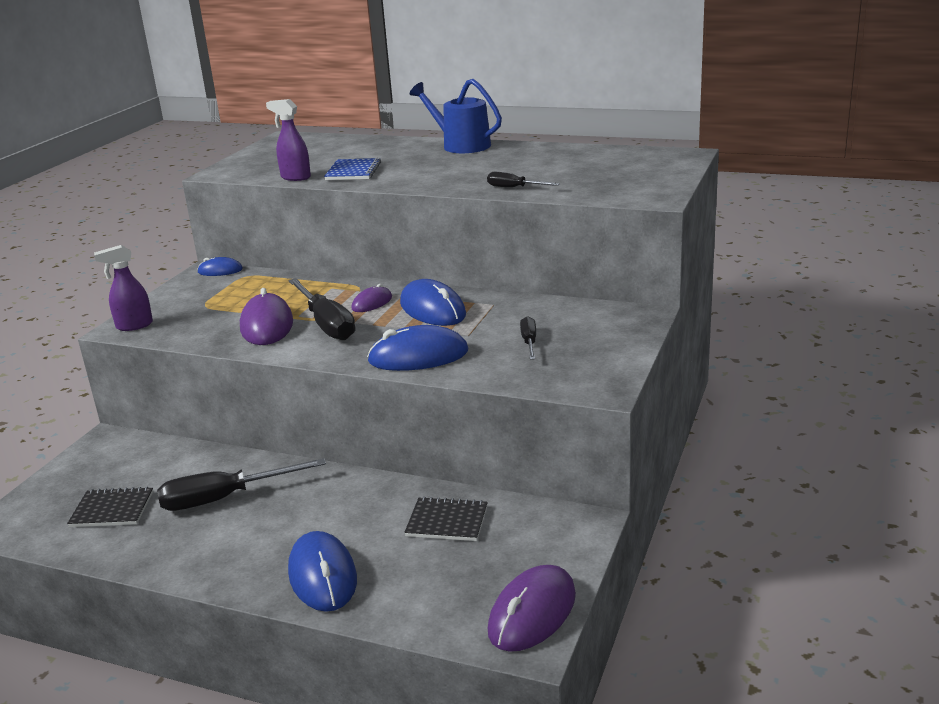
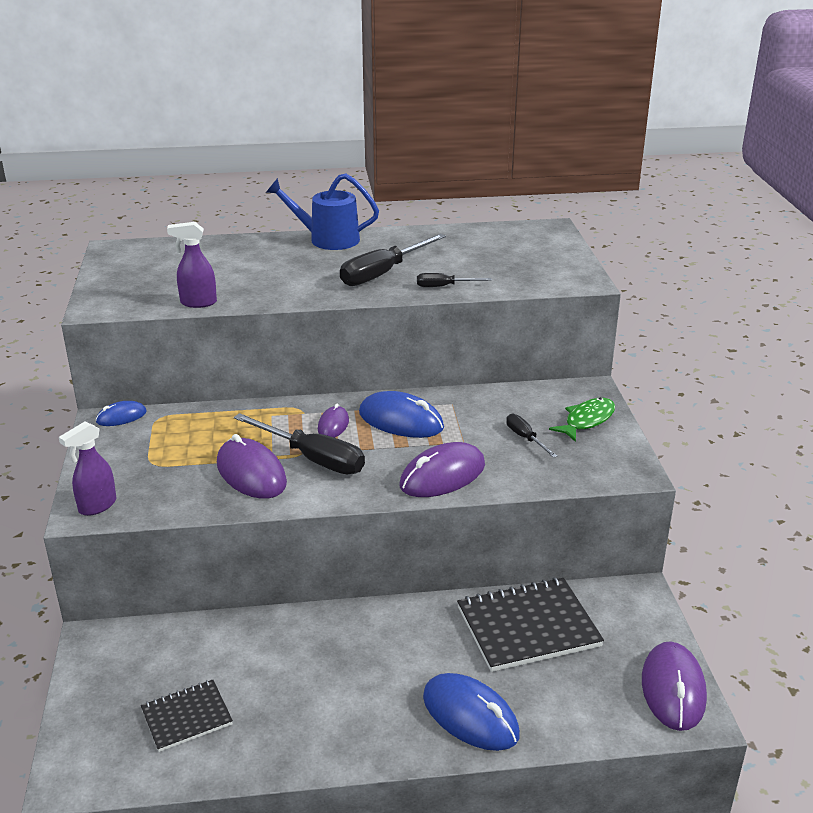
camera: 30 degrees left, 5 degrees up
black screwdriver [157,458,326,511] -> black screwdriver moved to [340,234,446,286]
blue notebook [324,158,381,180] -> none
blue mouse [367,325,468,371] -> purple mouse [400,442,485,497]
black notebook [405,497,488,541] -> black notebook [457,577,604,672], size x1.71
none -> green fish [549,398,615,442]

